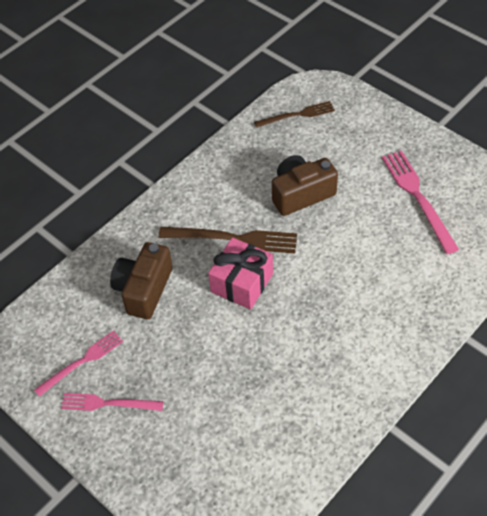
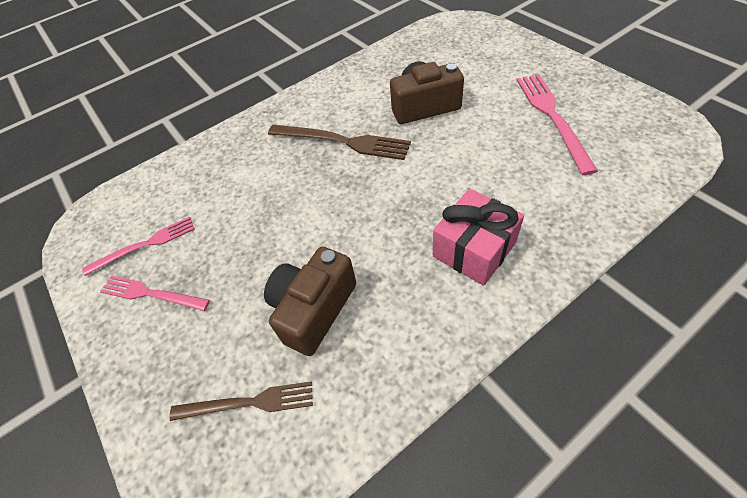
camera: 15 degrees right, 0 degrees up
brown camera [110,242,173,319] -> brown camera moved to [264,247,356,356]
pink gift [208,238,273,310] -> pink gift moved to [433,189,524,286]
brown fork [254,101,335,128] -> brown fork moved to [169,381,313,421]

